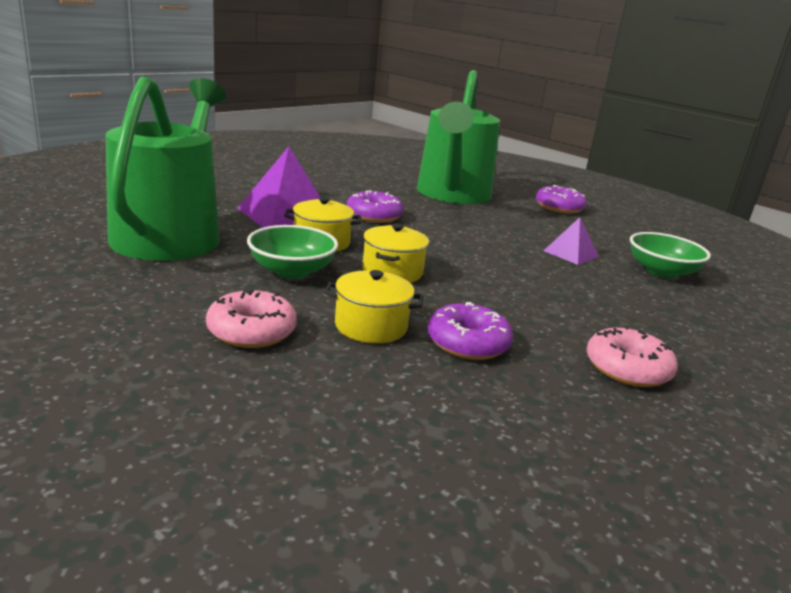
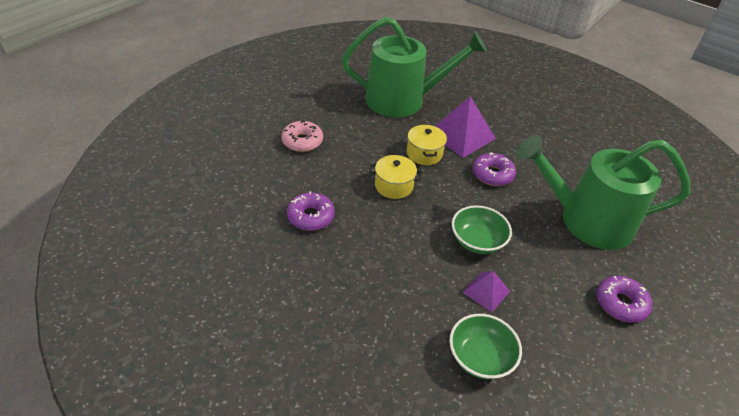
camera: 85 degrees right, 20 degrees up
green bowl [247,225,338,279] -> green bowl moved to [452,205,512,254]
yellow pot [324,270,424,343] -> none
pink donut [587,326,678,387] -> none

